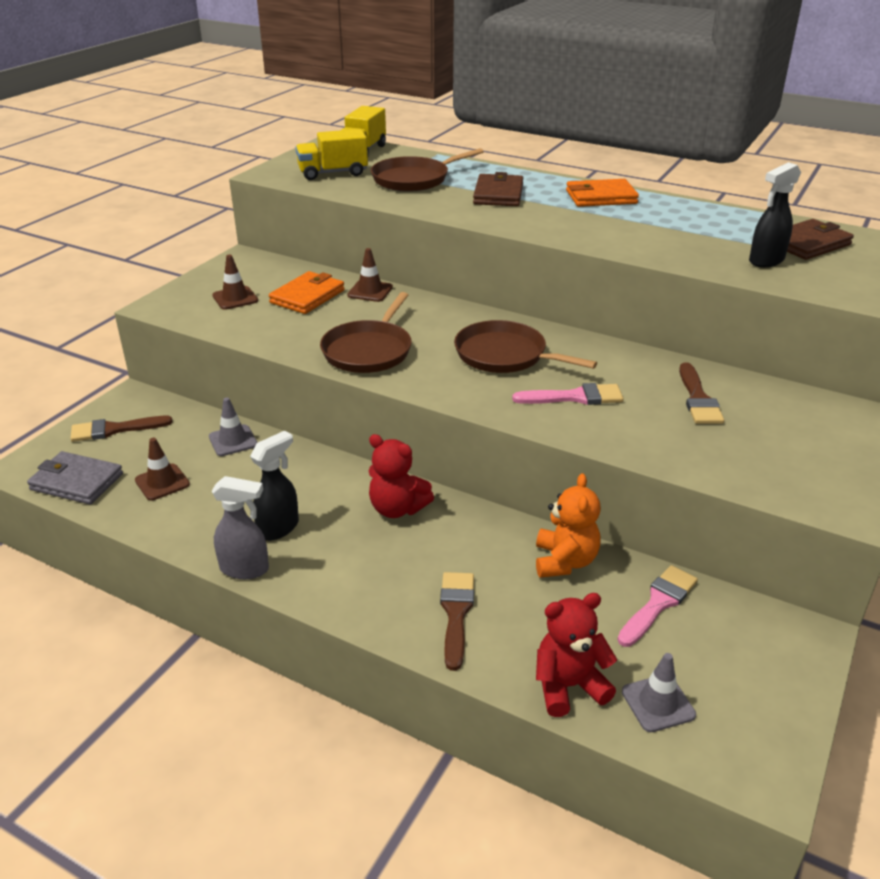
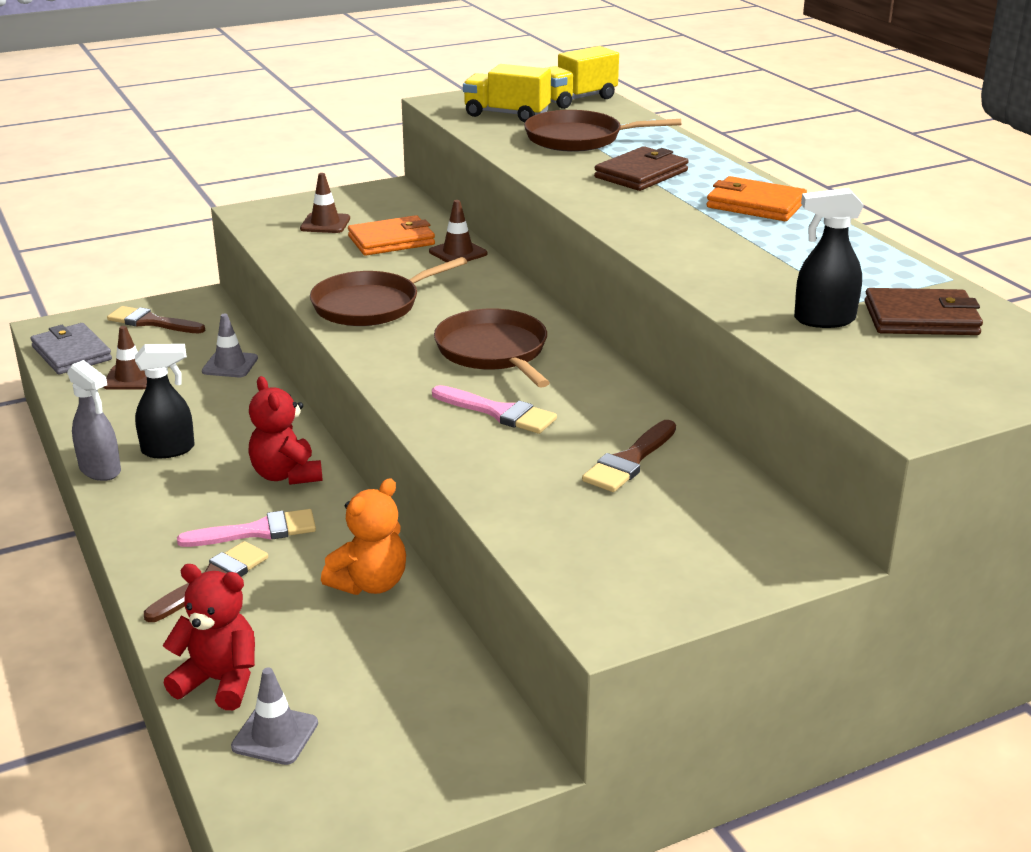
camera: 35 degrees right, 5 degrees down
pink brush [618,565,698,647] -> pink brush moved to [177,509,316,547]

